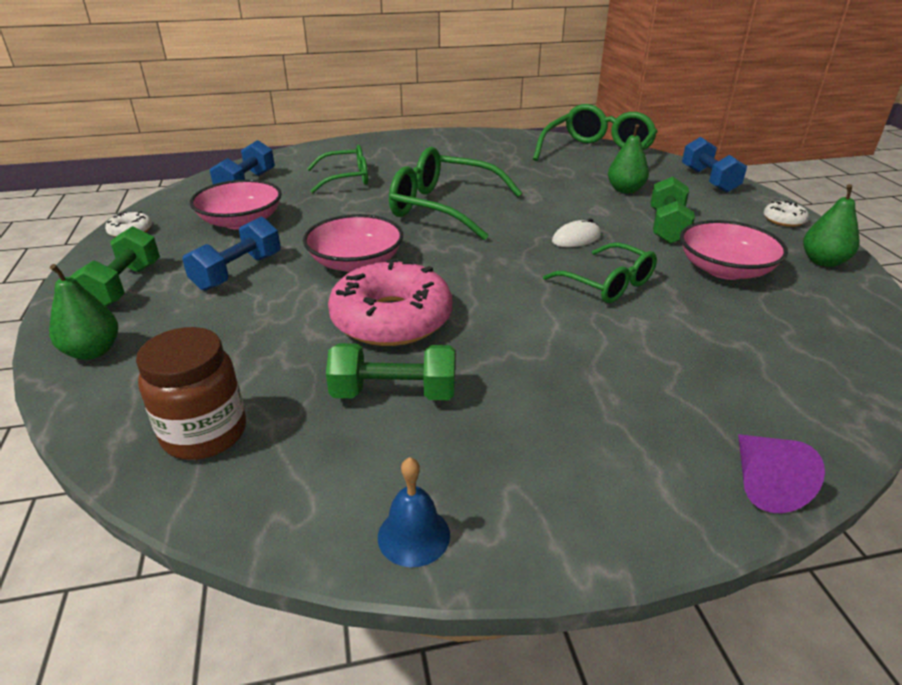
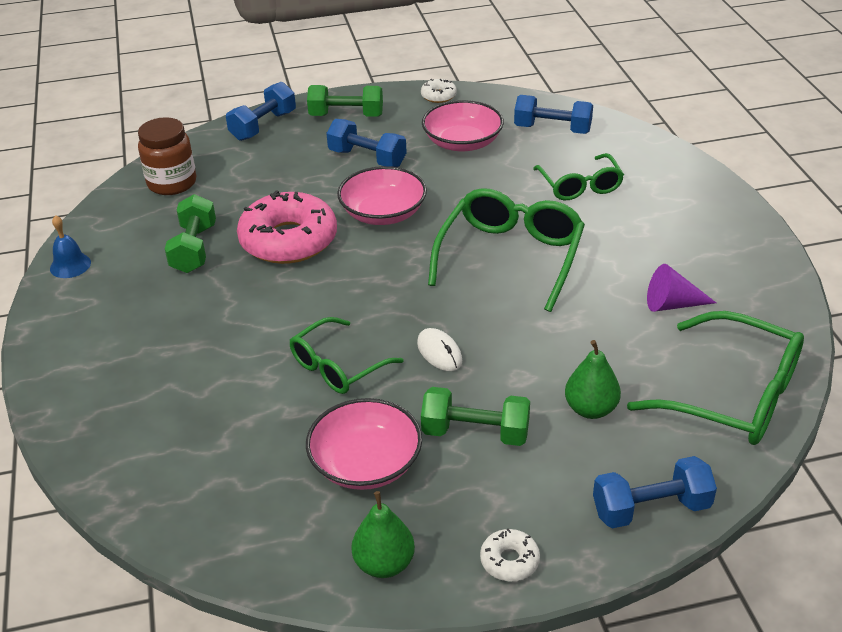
camera: 90 degrees right, 5 degrees up
green pear [49,264,118,360] -> blue dumbbell [226,82,296,141]
purple cone [738,434,825,513] -> purple cone moved to [647,264,716,312]

